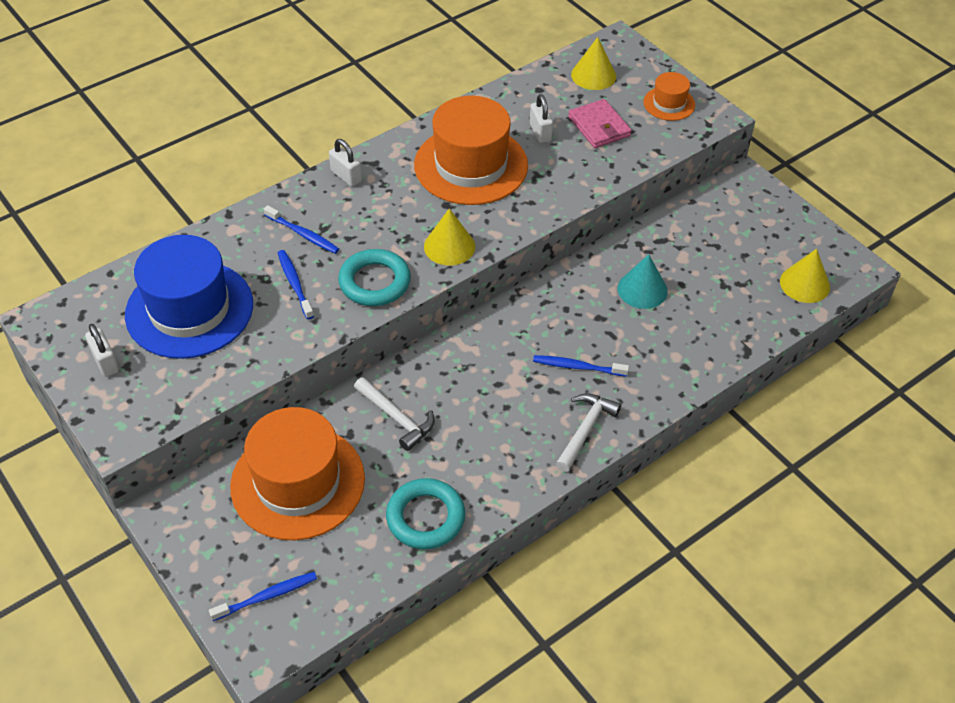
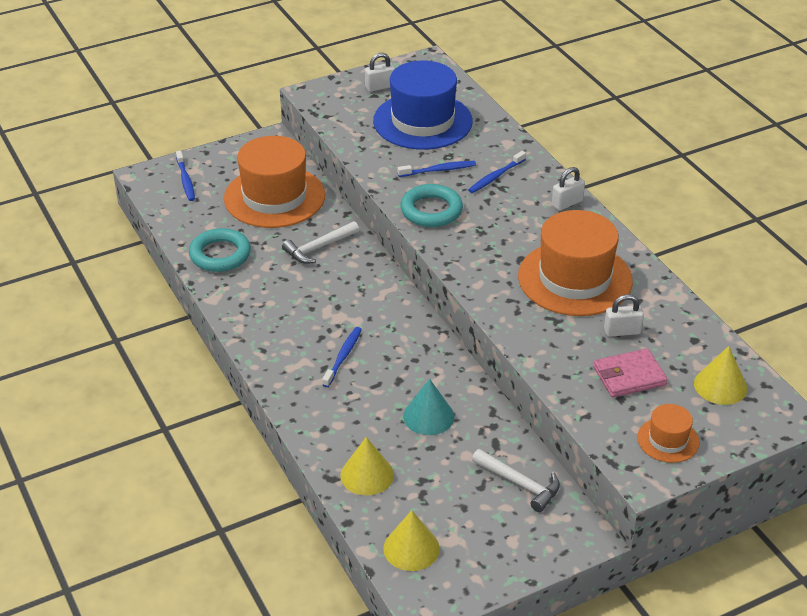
camera: 100 degrees right, 10 degrees down
yellow cone [424,209,475,266] -> yellow cone moved to [340,437,394,495]
white hammer [556,393,621,472] -> white hammer moved to [472,449,560,512]

